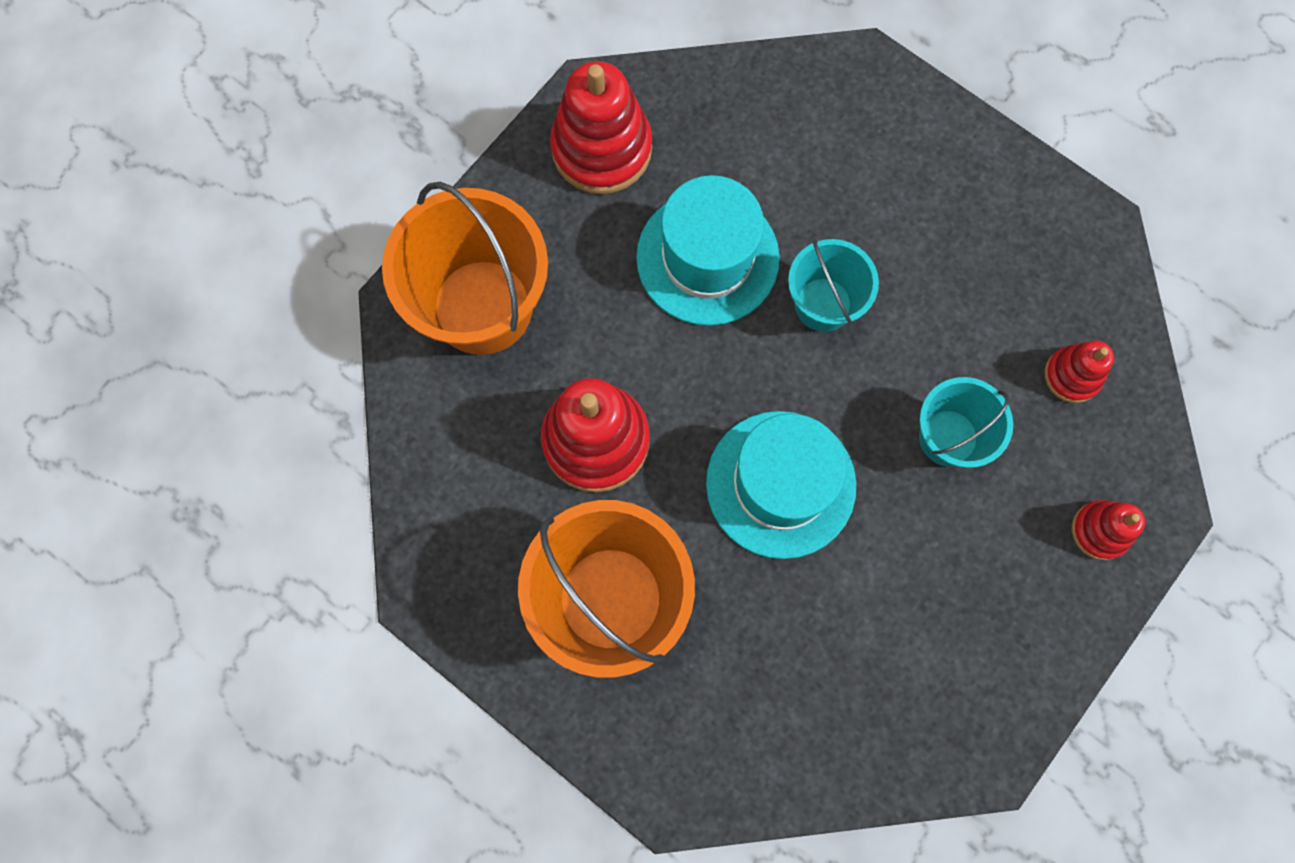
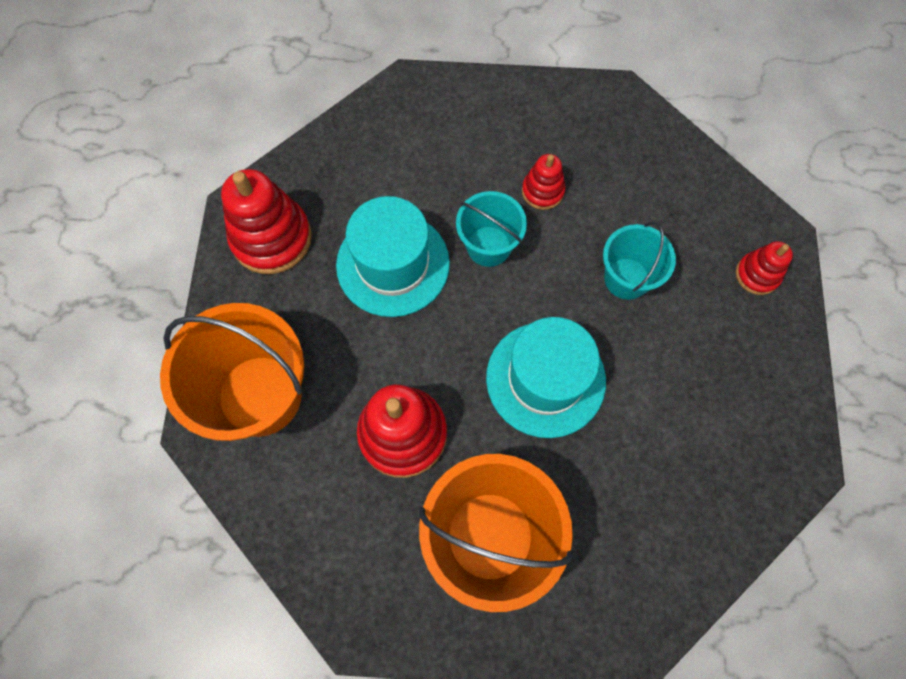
camera: 35 degrees left, 5 degrees down
red stacking toy [1044,341,1114,403] -> red stacking toy moved to [522,154,566,210]

